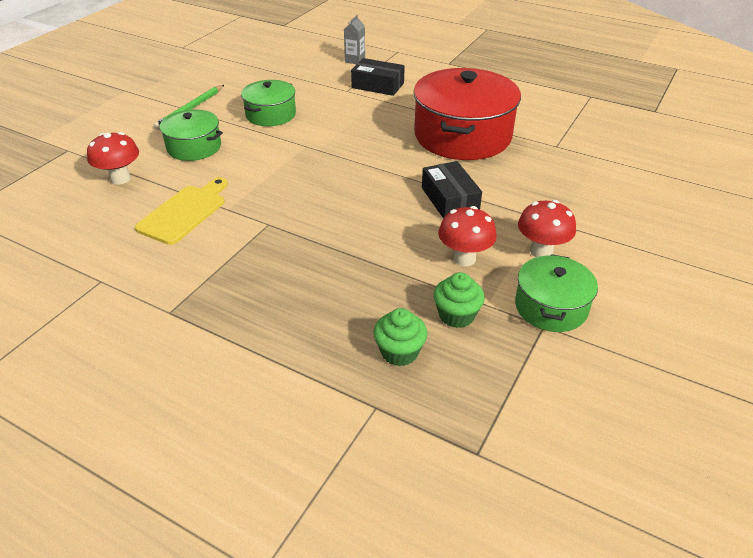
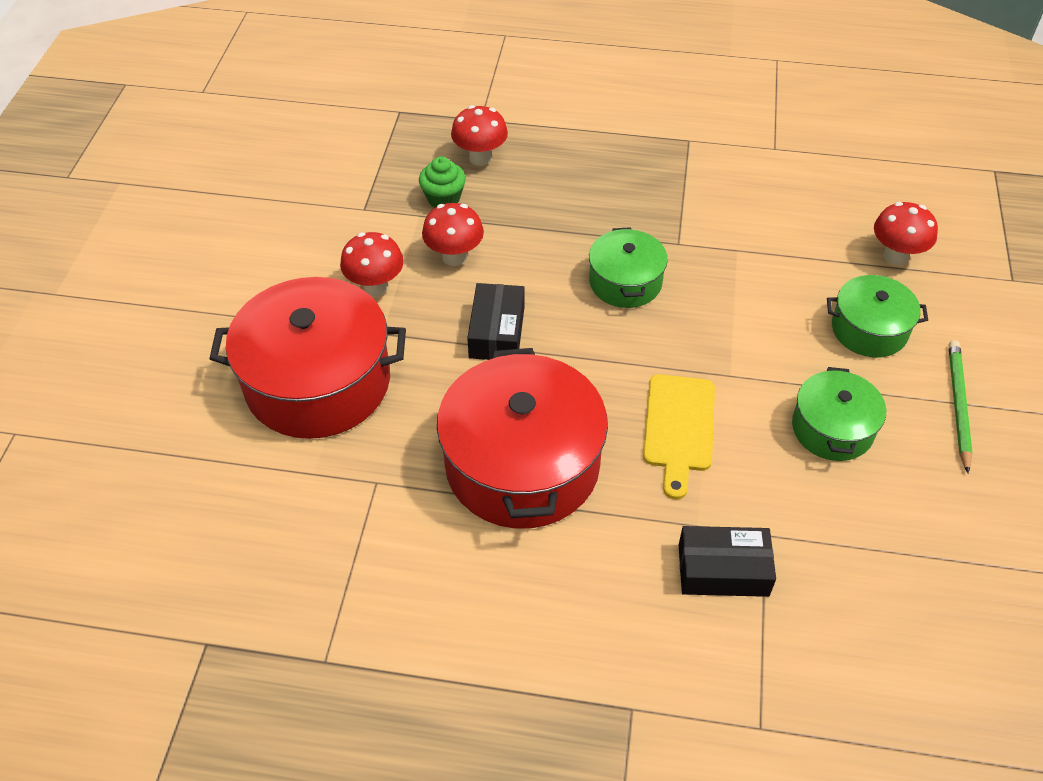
camera: 160 degrees right, 10 degrees up
yellow cutting board [135,177,228,245] -> yellow cutting board moved to [643,374,715,499]
grey carton [344,15,365,64] -> none
green cupcake [374,308,427,366] -> red mushroom [451,105,508,166]
black box [422,161,482,218] -> black box turned 45 degrees clockwise [467,283,525,360]
green pot [515,254,598,332] -> green pot moved to [589,227,668,308]
none -> red pot [209,277,406,439]

